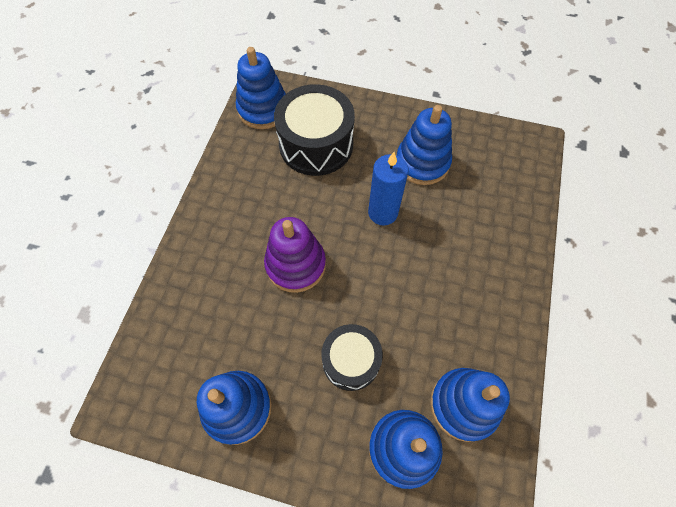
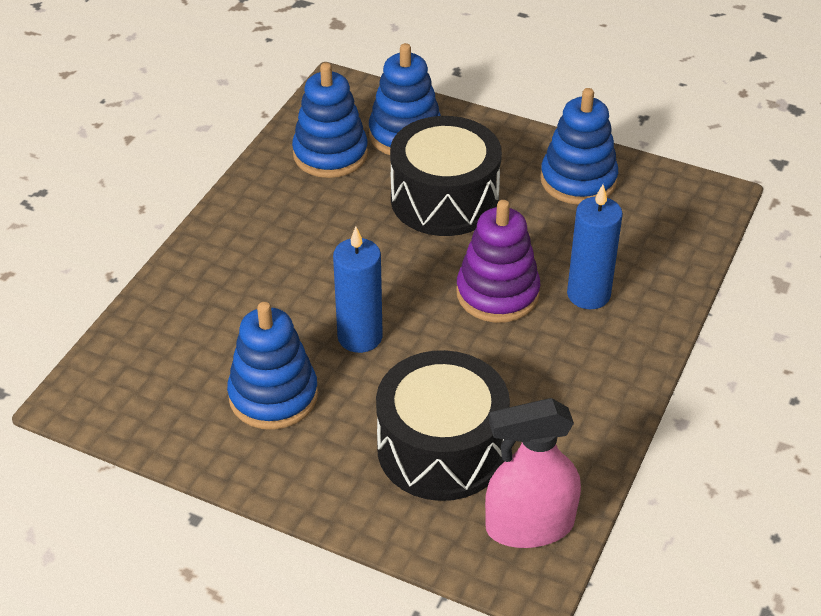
camera: 170 degrees left, 20 degrees down
blue stacking toy [236,47,286,129] -> pink spray bottle [485,398,581,548]
black drum [321,324,383,391] -> black drum [390,116,502,236], size x1.60
none -> blue candle [567,185,623,309]

